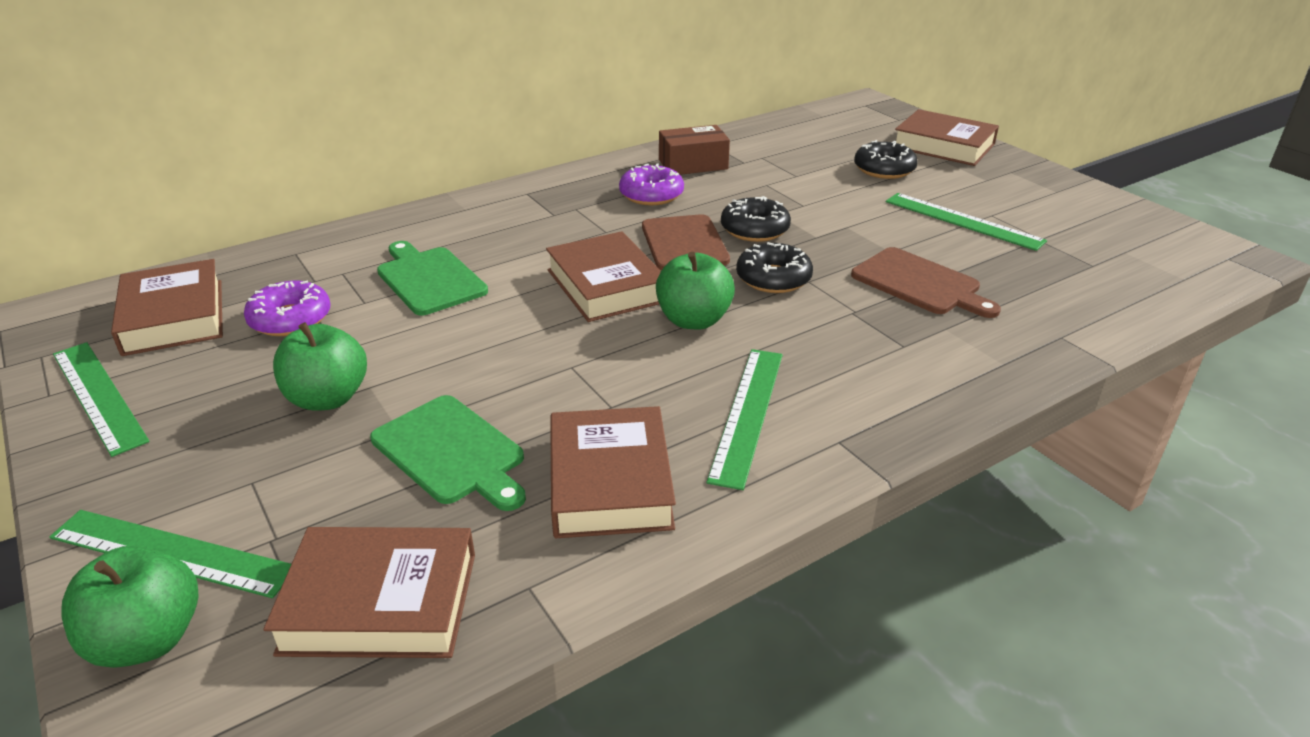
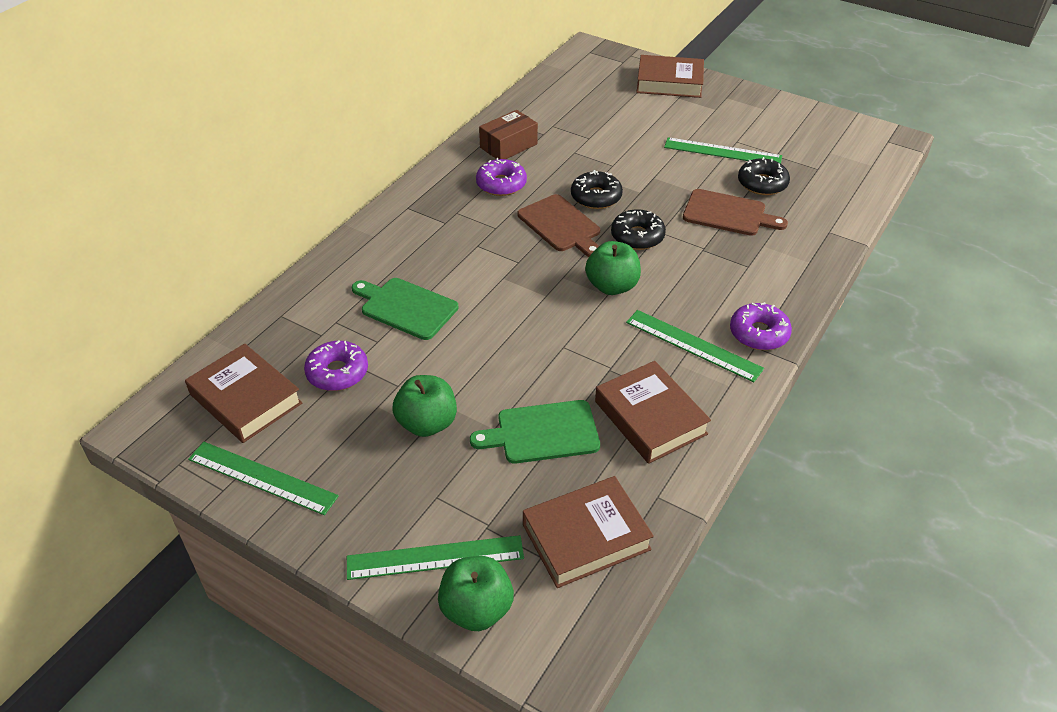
camera: 25 degrees left, 10 degrees up
green cutting board [370,395,526,511] -> green cutting board turned 150 degrees clockwise [470,400,600,464]
brown book [546,231,661,322] -> none
green ruler [706,349,783,490] -> green ruler turned 45 degrees counterclockwise [626,310,764,382]
black donut [854,140,918,179] -> black donut moved to [738,157,790,195]
none -> purple donut [730,302,792,350]

